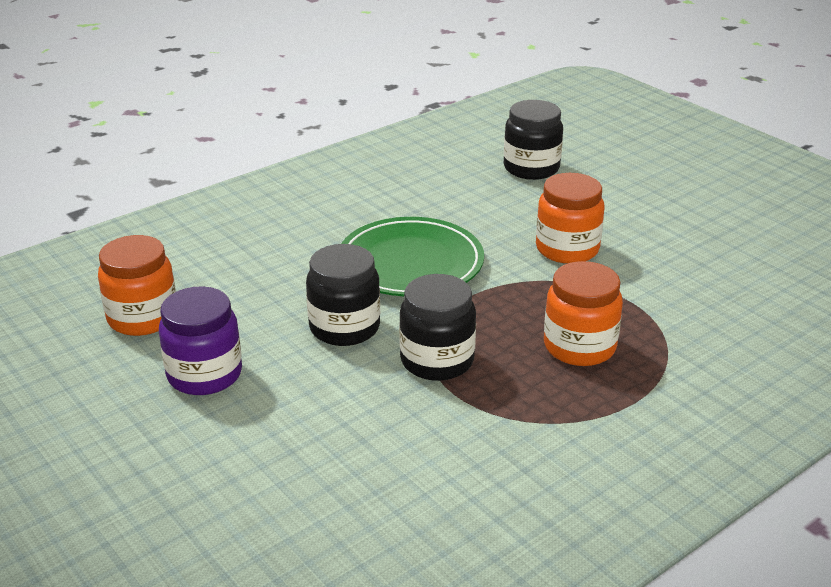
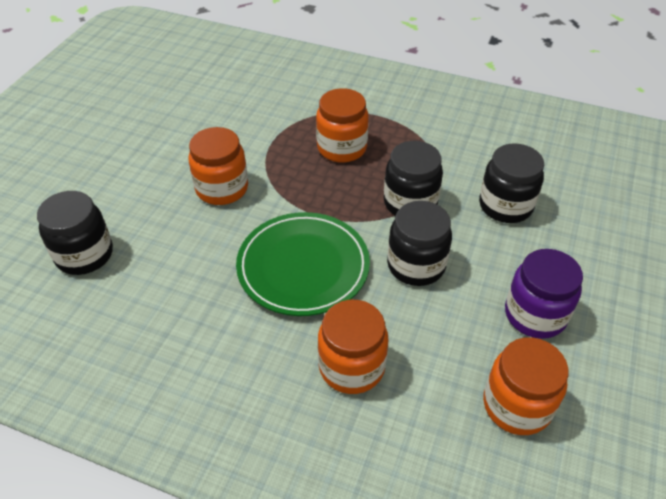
camera: 120 degrees left, 15 degrees up
none -> orange jar [318,300,388,394]
none -> black jar [479,143,544,223]

